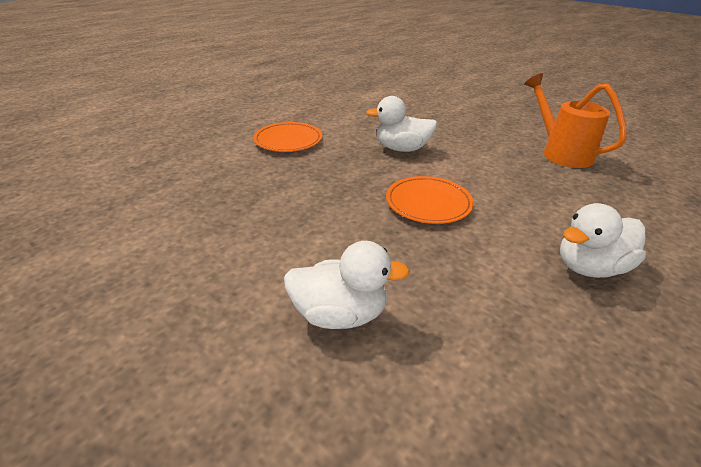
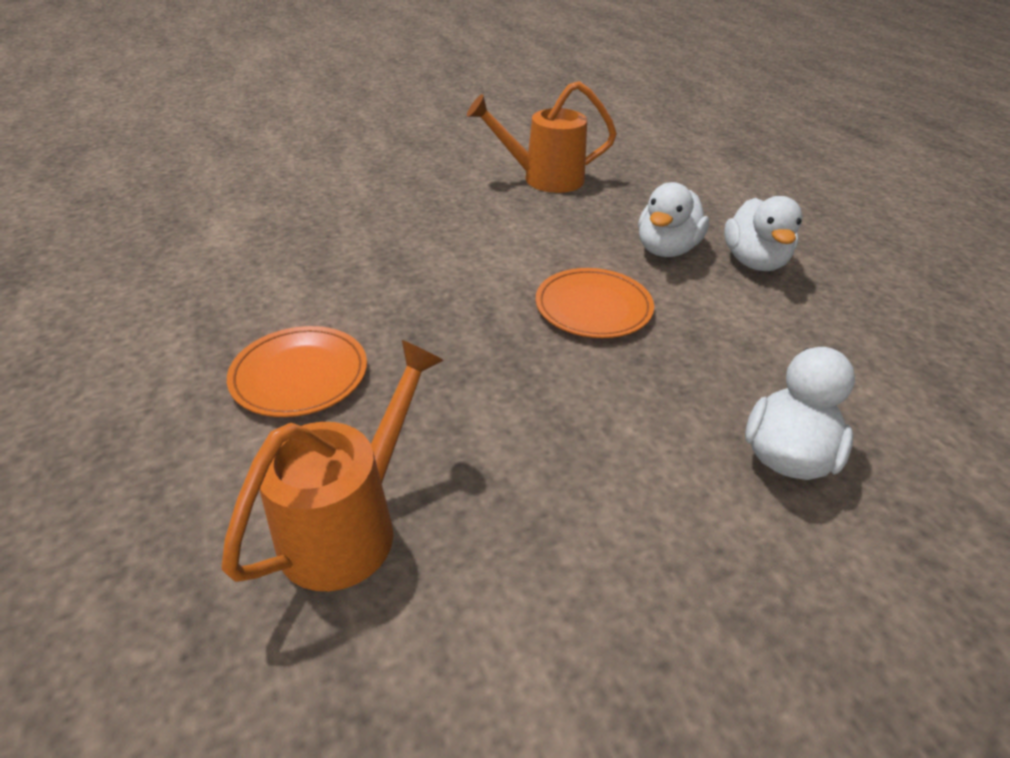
camera: 65 degrees left, 5 degrees up
white duck [366,96,437,152] -> white duck moved to [638,182,709,257]
none -> orange watering can [222,340,444,591]

